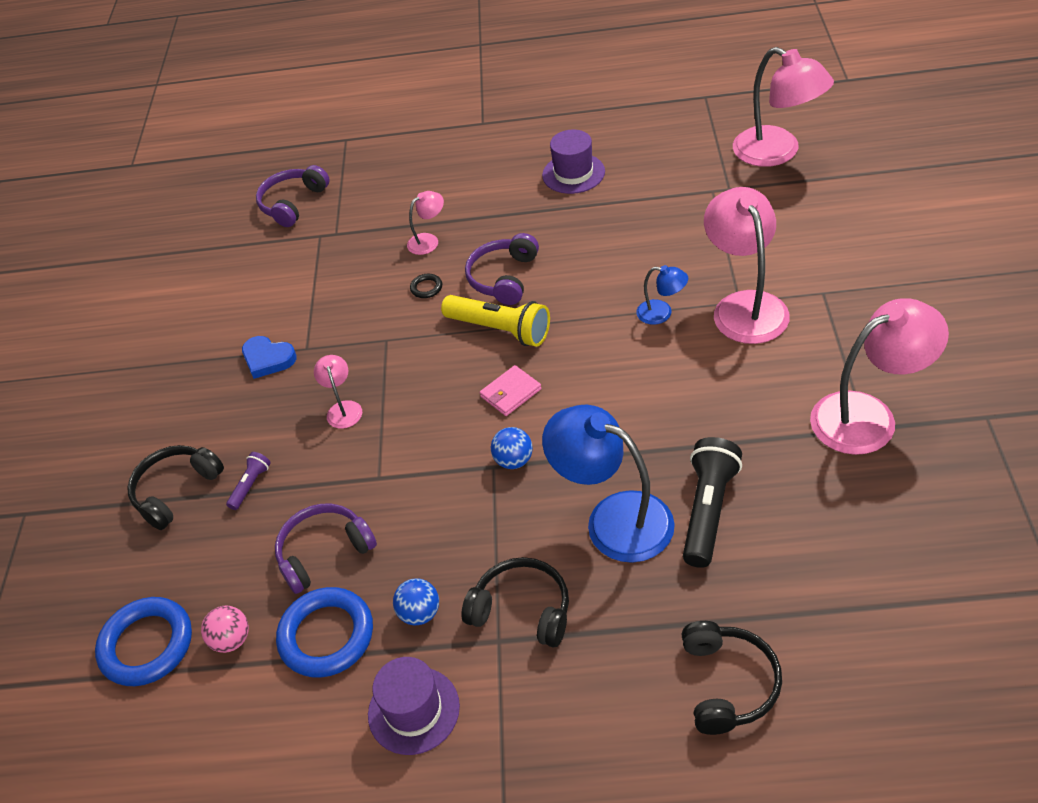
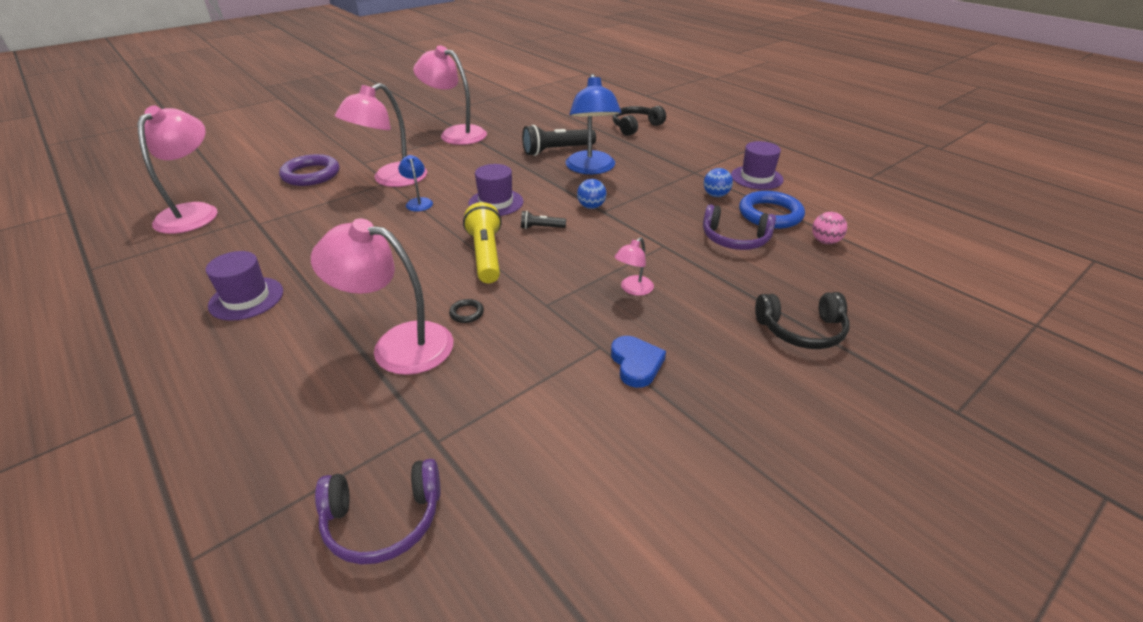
camera: 135 degrees left, 10 degrees down
blue ring [95,597,192,686] -> none
purple flashlight [226,452,271,510] -> none
pink lamp [407,191,444,255] -> pink lamp [311,218,453,375], size x2.09
black headphones [462,557,569,648] -> none
purple headphones [465,233,539,305] -> none
pink wallet [480,365,542,416] -> black flashlight [521,211,566,229]
none -> purple ring [279,154,339,186]
none -> purple hat [468,164,523,216]

